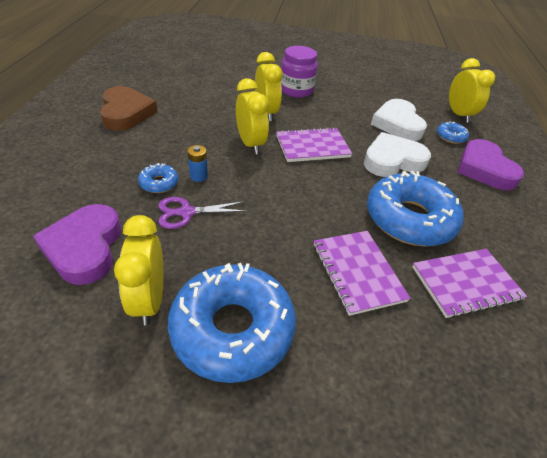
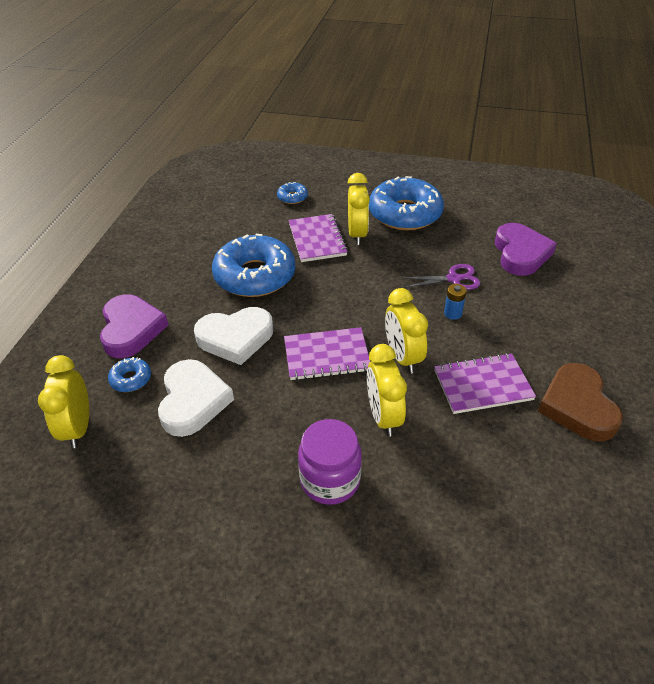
camera: 170 degrees left, 0 degrees up
yellow clock [114,215,163,325] -> yellow clock moved to [348,173,370,245]
blue donut [138,163,178,193] -> blue donut moved to [277,182,308,204]
purple notebook [412,249,527,318] -> purple notebook moved to [434,353,536,414]

